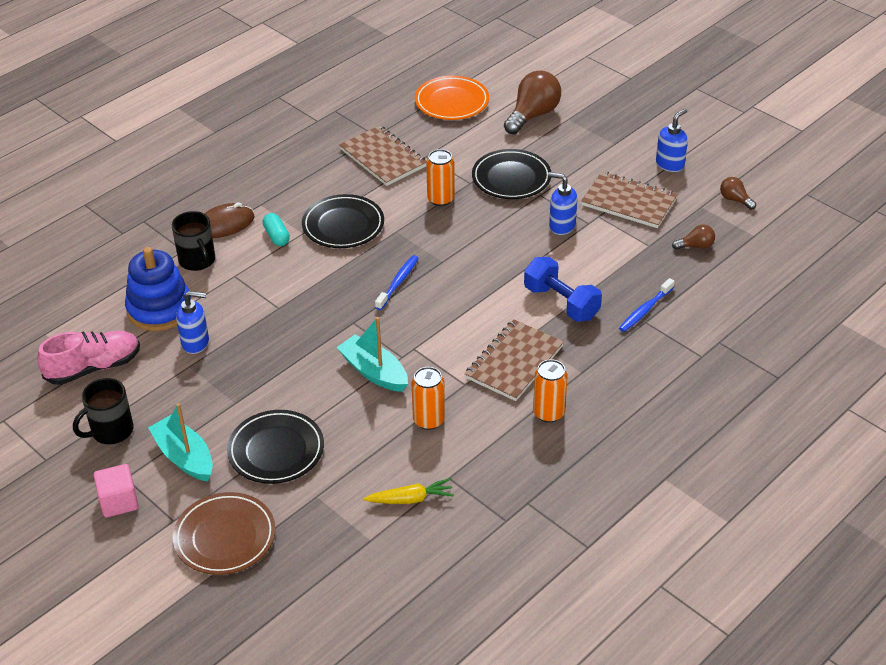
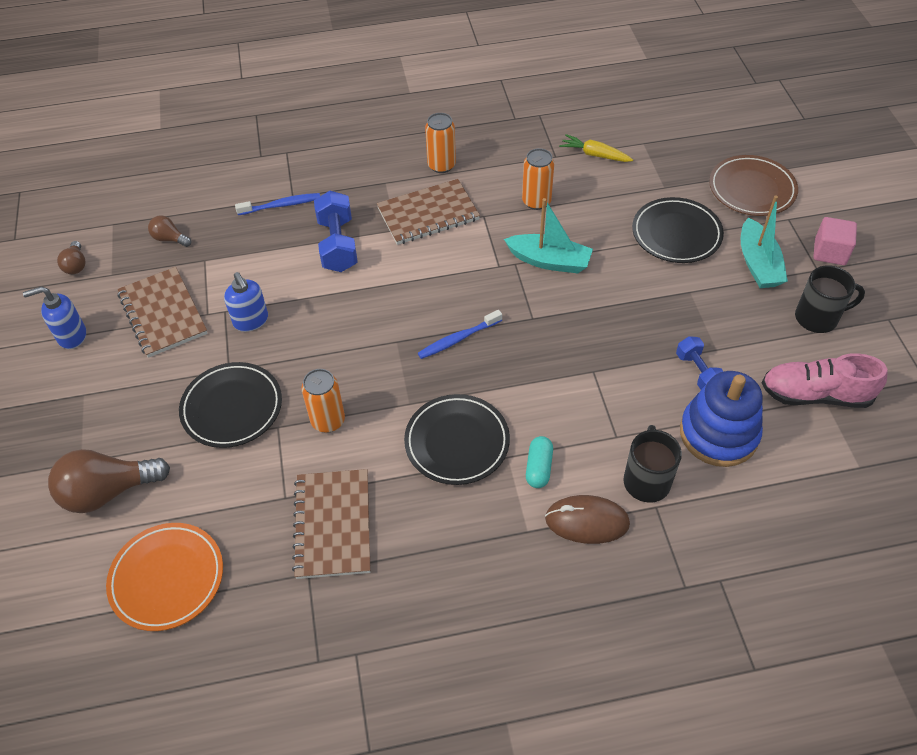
camera: 145 degrees left, 10 degrees up
blue soap dispenser [176,291,209,354] -> blue dumbbell [676,336,724,390]
turquoise boat [337,317,408,392] -> turquoise boat turned 60 degrees counterclockwise [504,198,593,273]

